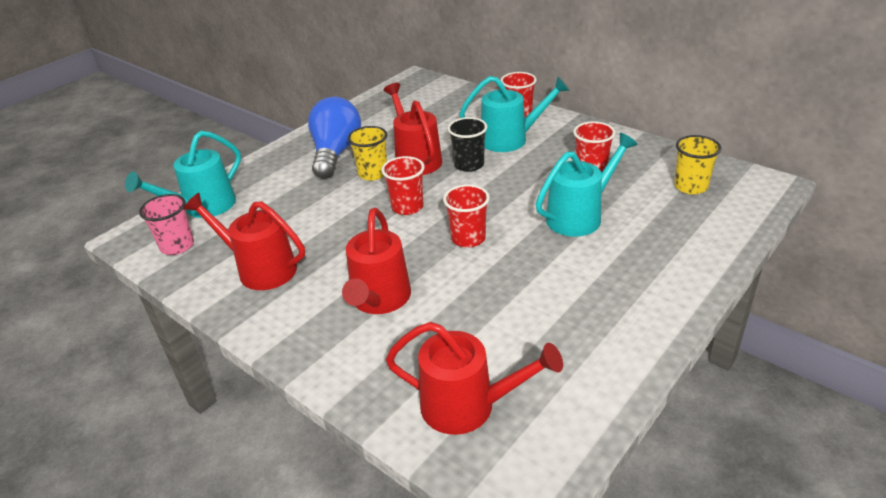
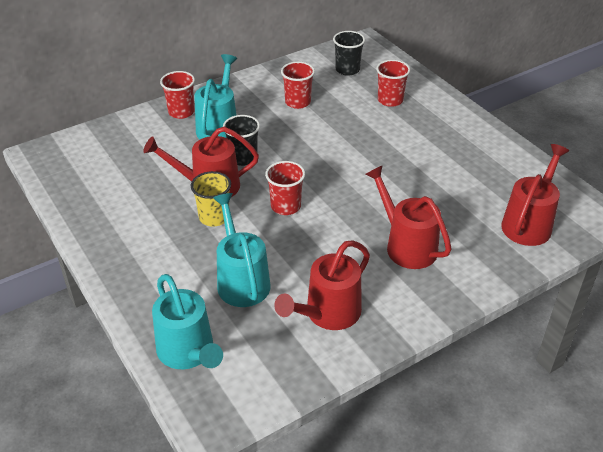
camera: 75 degrees left, 5 degrees up
pink cup [139,194,194,255] -> none
blue light bulb [308,97,361,179] -> none
red watering can [342,208,411,314] -> red watering can turned 150 degrees counterclockwise [365,165,452,269]
red cup [443,185,490,248] -> red cup moved to [376,60,410,107]
turquoise watering can [536,133,638,237] -> turquoise watering can moved to [213,193,271,307]
yellow cup [674,135,721,194] -> black cup [333,31,365,76]

